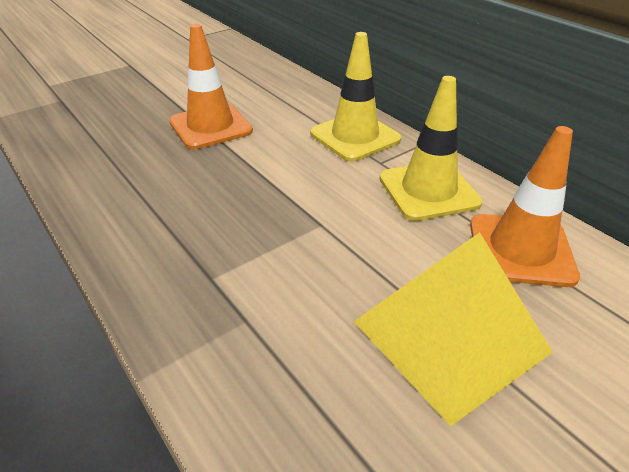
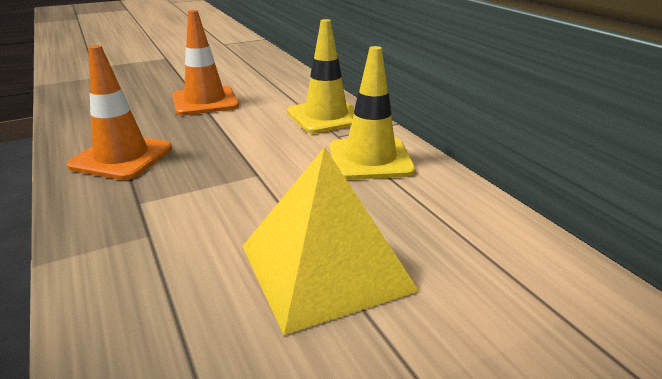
camera: 10 degrees right, 10 degrees down
orange traffic cone [470,126,580,287] -> orange traffic cone moved to [67,45,172,180]

